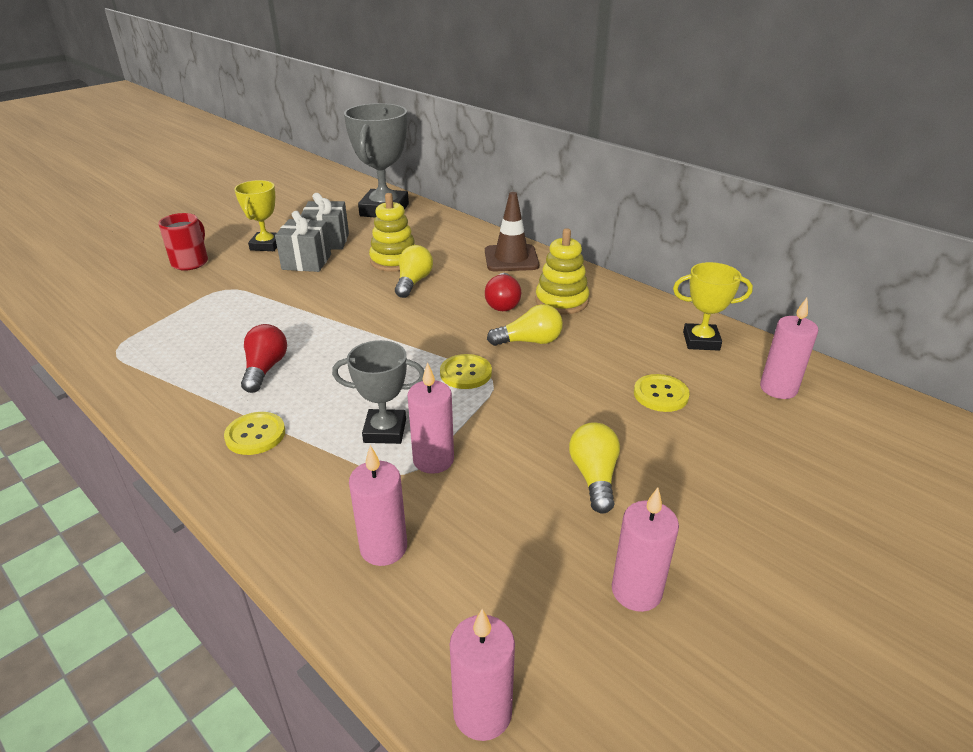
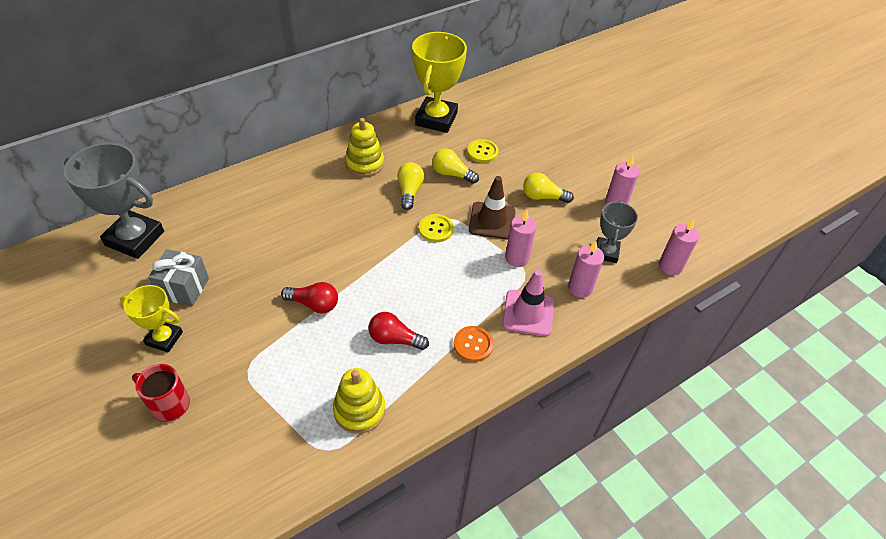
camera: 80 degrees left, 15 degrees up
yellow button [224,412,285,455] -> orange button [454,326,494,362]
grey gift [275,211,331,272] -> none
grey trophy [332,340,424,444] -> grey trophy moved to [597,201,638,263]
yellow stacking toy [369,193,415,272] -> yellow stacking toy moved to [333,368,385,434]
yellow light bulb [395,245,433,298] -> yellow light bulb moved to [432,148,479,184]
brown traffic cone [485,192,539,271] -> brown traffic cone moved to [469,176,515,239]
red light bulb [485,273,521,311] -> red light bulb moved to [281,282,338,314]
yellow trophy [673,262,753,351] -> yellow trophy [412,32,467,133], size x1.74
pink candle [760,298,818,399] -> none
none -> pink traffic cone [502,270,554,336]

